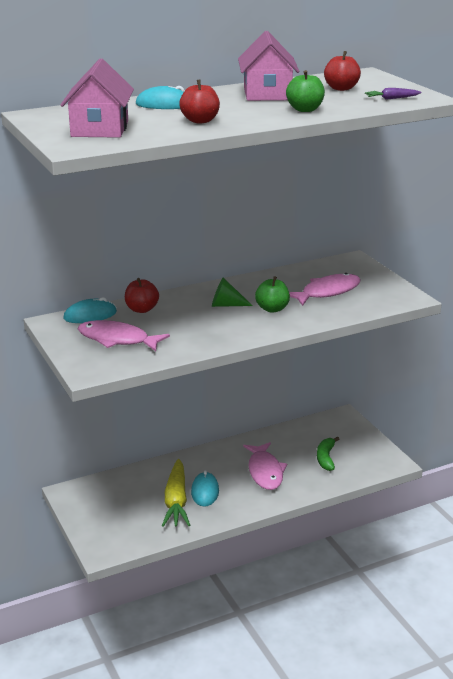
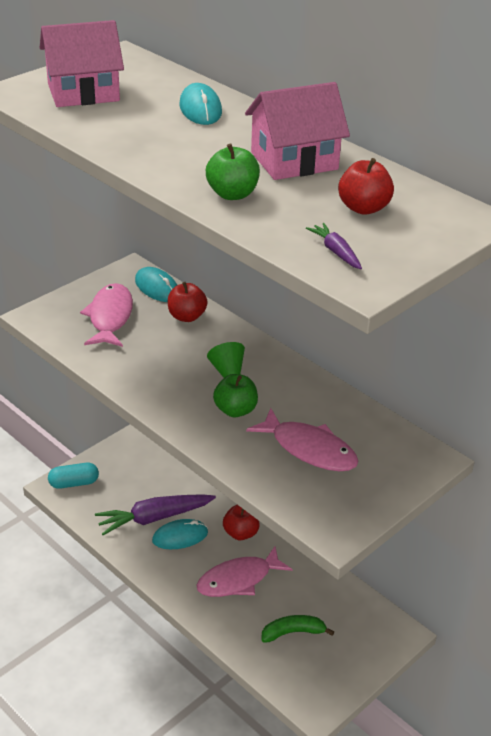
camera: 70 degrees right, 10 degrees up
yellow carrot [162,459,190,527] -> purple carrot [95,494,216,535]
red apple [179,79,220,124] -> red apple moved to [223,505,259,540]
none -> turquoise capsule [48,463,99,489]

